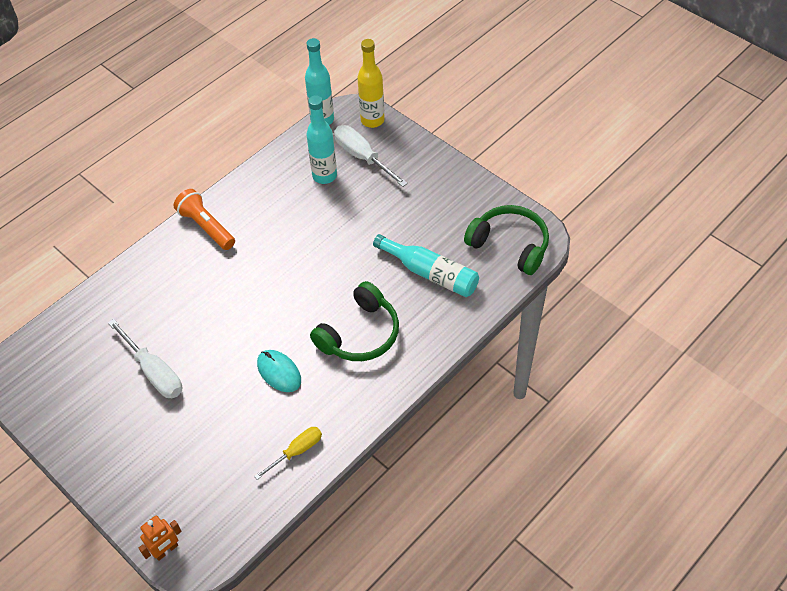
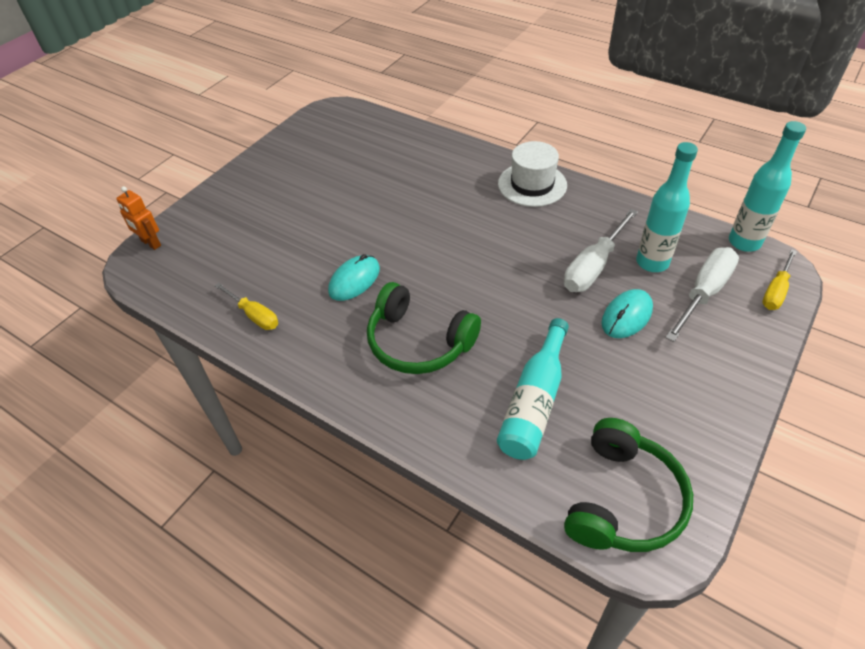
camera: 80 degrees right, 5 degrees down
white screwdriver [108,319,182,398] -> white screwdriver moved to [564,209,638,292]
orange flashlight [174,189,235,250] -> white hat [498,141,567,207]
yellow bottle [357,39,385,128] -> yellow screwdriver [762,249,797,310]
none -> turquoise mouse [601,289,653,338]

